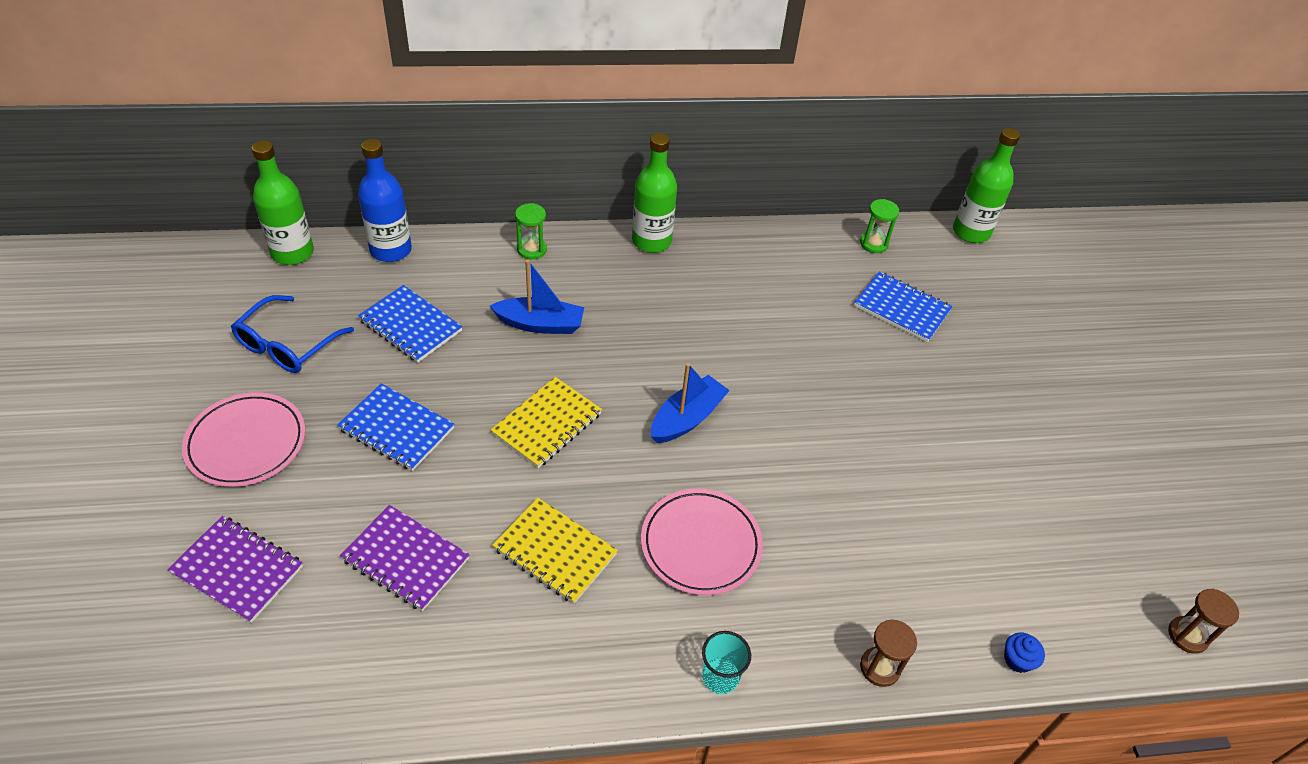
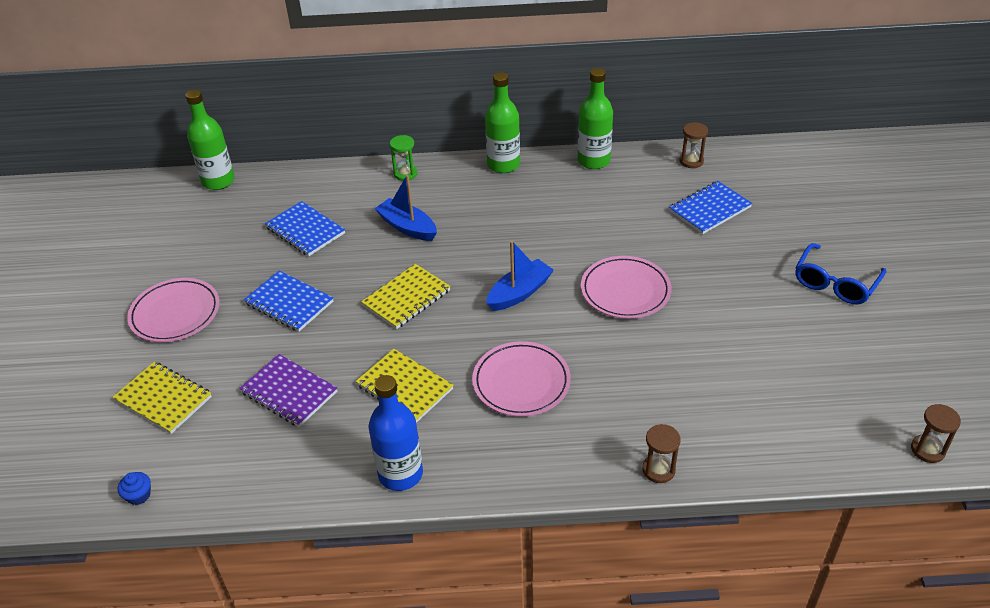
camera: 10 degrees right, 5 degrees down
purple notebook [167,516,303,623] -> yellow notebook [112,362,212,434]
blue glasses [231,295,354,373] -> blue glasses moved to [795,243,887,304]
blue bottle [358,139,412,262] -> blue bottle moved to [368,375,423,491]
blue boat [490,259,584,334] -> blue boat turned 150 degrees counterclockwise [374,175,437,241]
turquoise cup [702,631,751,694] -> none
blue notebook [854,271,953,342] -> blue notebook turned 75 degrees counterclockwise [669,181,752,234]
green hourglass [860,199,899,253] -> brown hourglass [679,122,708,168]
green bottle [953,128,1020,243] -> green bottle moved to [578,68,613,169]
blue cupcake [1004,633,1045,673] -> blue cupcake moved to [118,472,151,505]
none -> pink plate [581,256,671,319]

